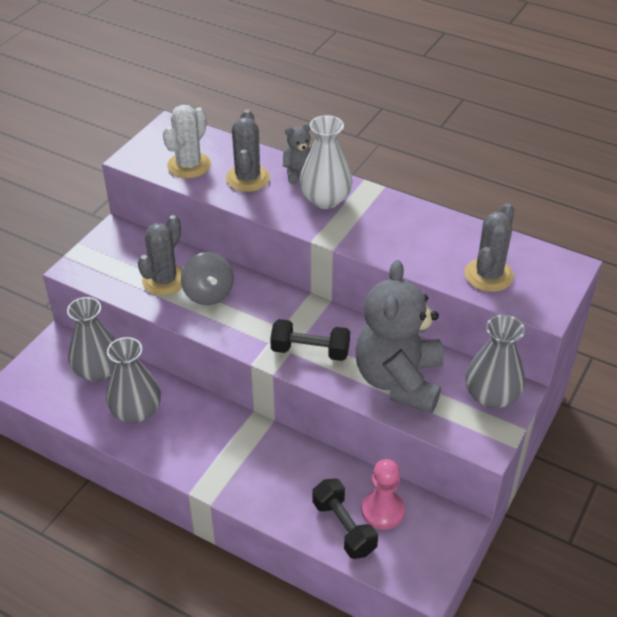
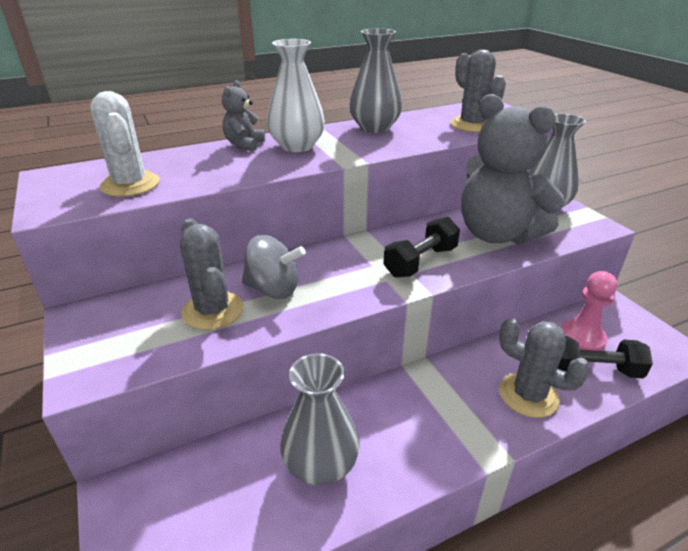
camera: 55 degrees left, 10 degrees down
grey vase [67,297,116,382] -> grey vase moved to [349,28,402,133]
grey cactus [226,110,270,192] -> grey cactus moved to [499,318,590,418]

